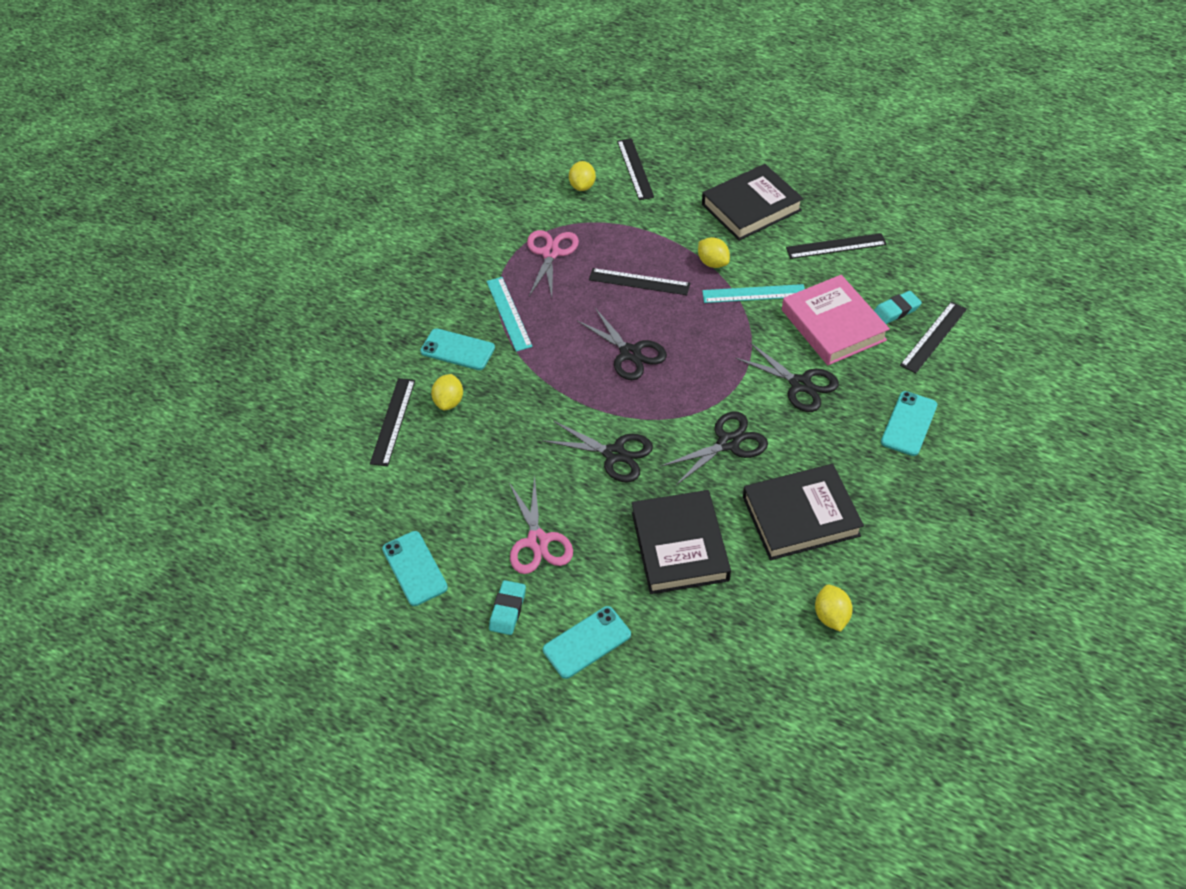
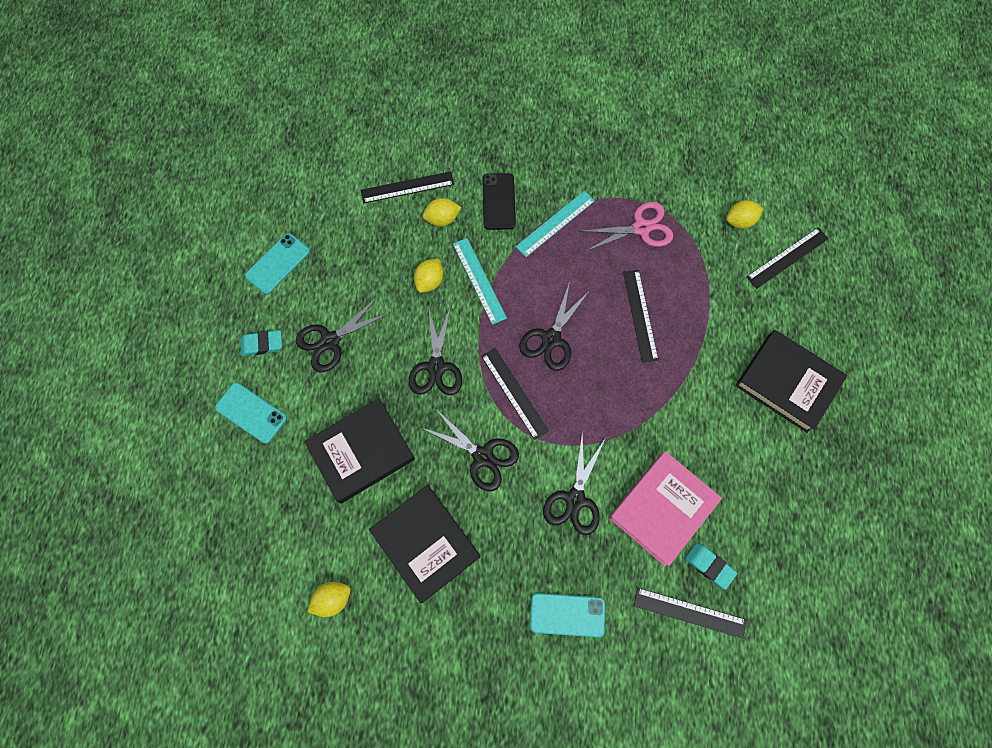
camera: 65 degrees right, 20 degrees up
turquoise phone [420,328,495,370] -> black phone [482,173,516,230]
pink scissors [509,476,573,574] -> black scissors [296,297,390,372]
yellow lemon [698,237,730,268] -> yellow lemon moved to [414,258,443,293]
turquoise ruler [702,284,805,303] -> turquoise ruler moved to [453,238,507,325]
black ruler [786,233,887,259] -> black ruler moved to [481,348,549,440]

